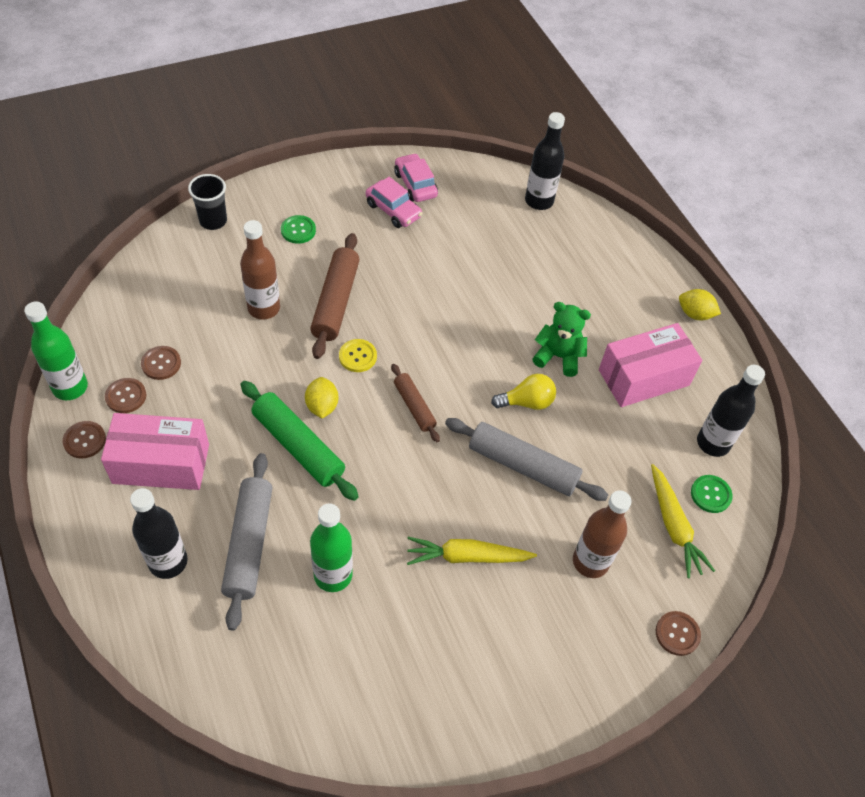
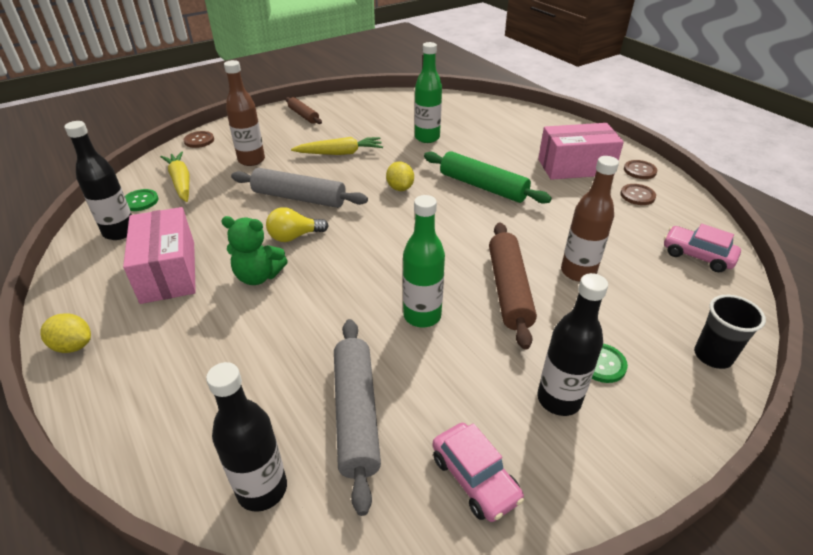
camera: 175 degrees right, 15 degrees down
green bottle [24,301,88,400] -> green bottle moved to [403,195,445,327]
black bottle [130,488,188,579] -> black bottle moved to [537,273,608,416]
brown button [141,346,181,380] -> none
grey rolling pin [221,453,273,631] -> grey rolling pin moved to [334,319,381,516]
yellow lemon [305,377,338,419] -> yellow lemon moved to [386,162,414,191]
yellow button [339,339,377,372] -> none
pink car [366,177,423,228] -> pink car moved to [664,224,741,272]
brown rolling pin [391,364,440,442] -> brown rolling pin moved to [285,97,322,124]
pink box [599,323,702,407] -> pink box turned 75 degrees counterclockwise [123,207,196,304]

